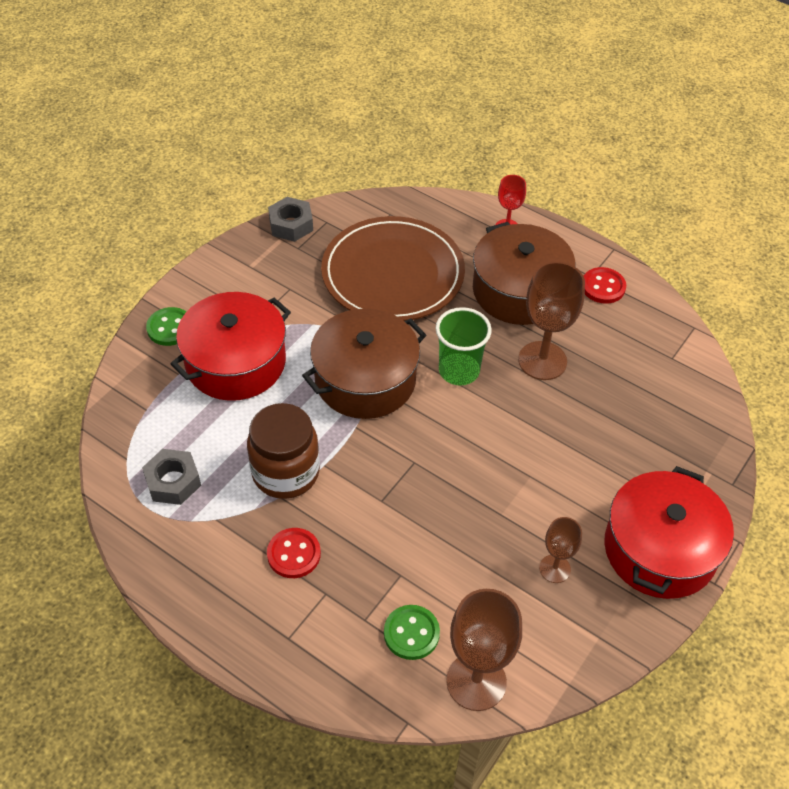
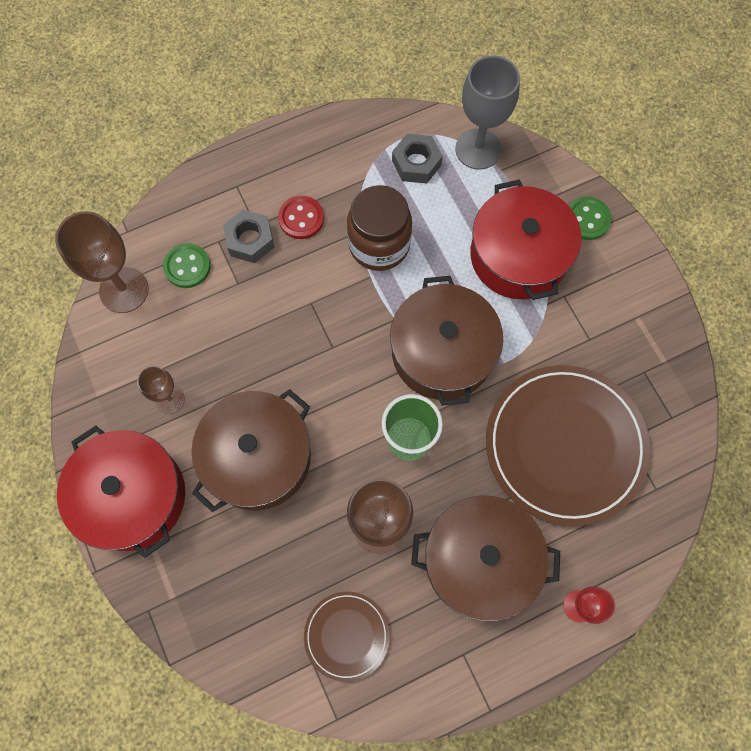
camera: 120 degrees right, 20 degrees up
grey nut [268,197,313,242] -> grey nut moved to [223,209,274,263]
red button [584,267,626,304] -> none
none -> brown pot [192,389,311,512]
none -> brown plate [304,592,390,682]
none -> grey goblet [455,55,520,170]

